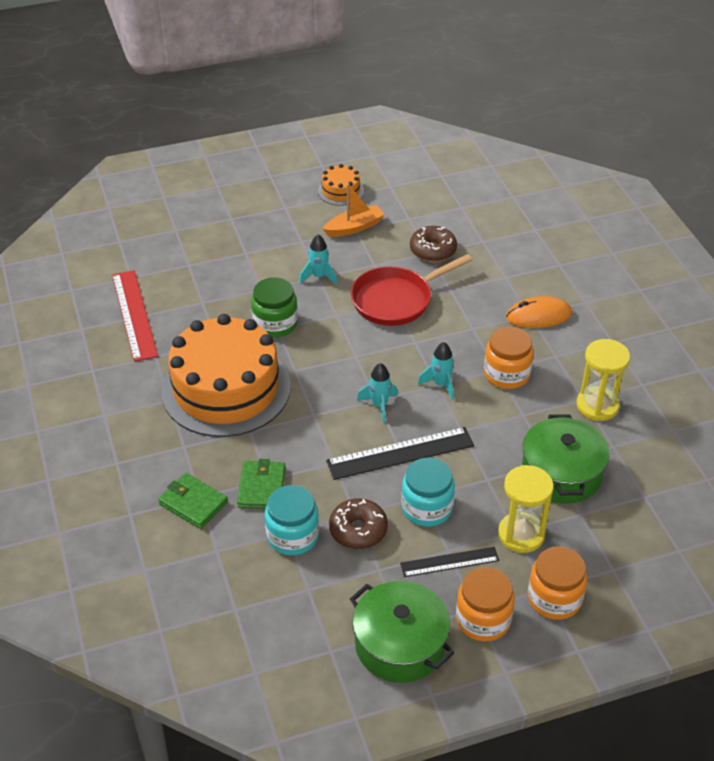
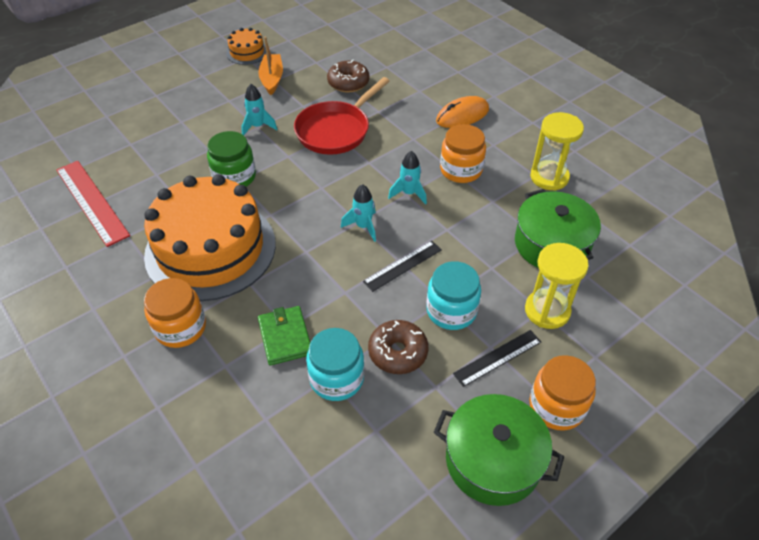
camera: 20 degrees left, 5 degrees up
green wallet [158,473,228,529] -> none
orange boat [323,184,385,237] -> orange boat turned 45 degrees counterclockwise [258,36,283,95]
black ruler [326,427,474,480] -> black ruler [363,241,442,292], size x0.61
orange jar [528,546,587,620] -> orange jar moved to [144,278,206,348]

